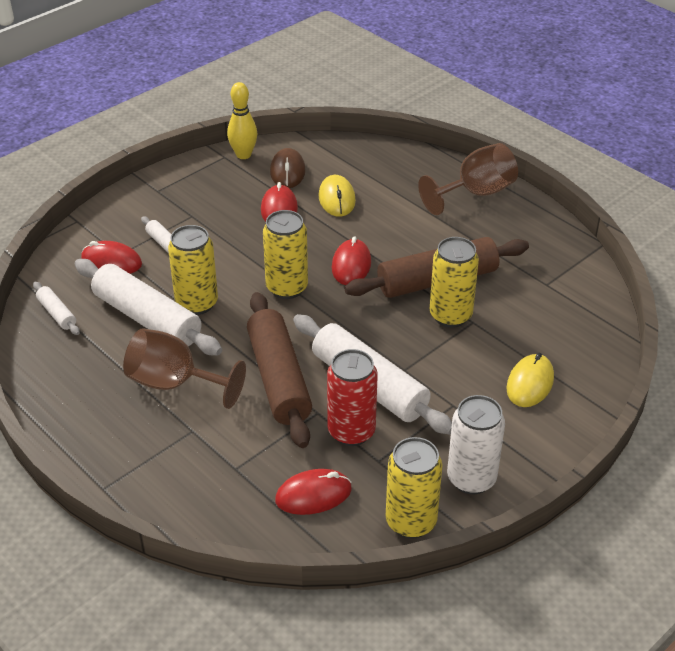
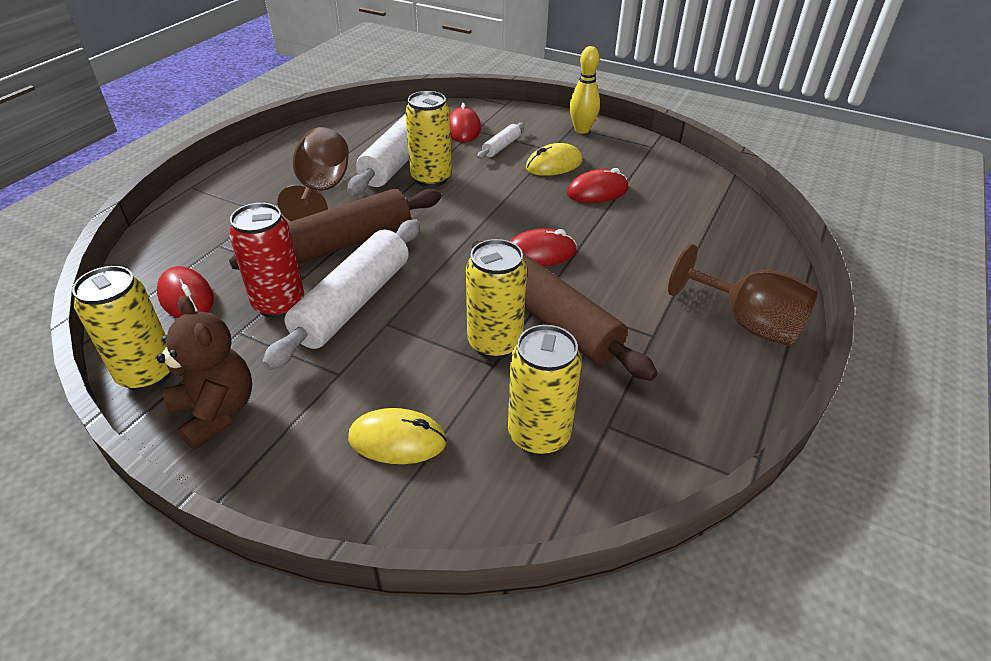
camera: 70 degrees right, 0 degrees up
white rolling pin [33,282,80,335] -> none
yellow bowling pin [227,82,257,159] -> yellow bowling pin moved to [569,46,600,134]
yellow can [263,210,308,299] -> yellow can moved to [508,325,582,456]
brown mouse [270,148,306,188] -> none
yellow mouse [319,175,356,217] -> yellow mouse moved to [526,143,582,176]
white can [447,395,505,494] -> brown teddy bear [157,296,252,450]

